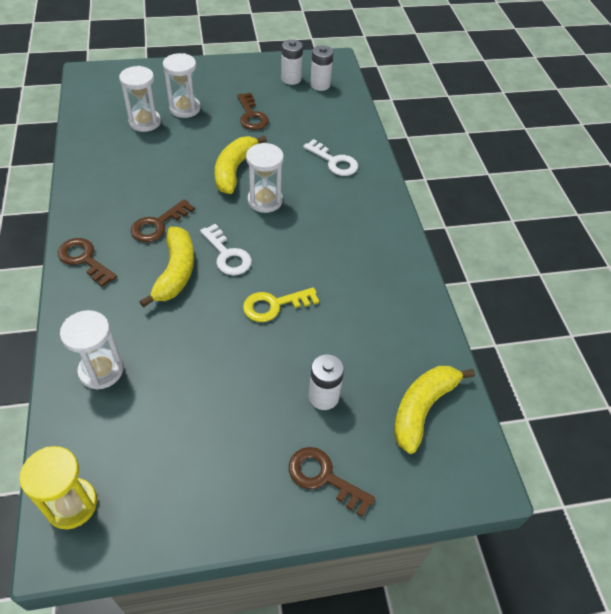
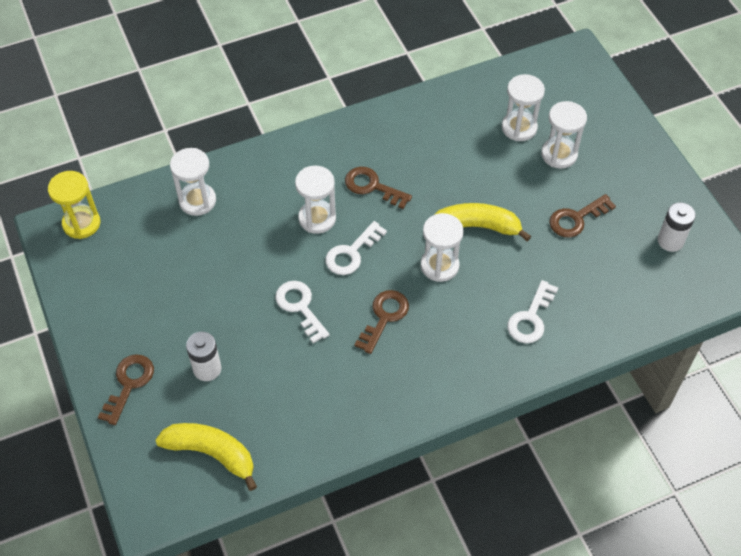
camera: 80 degrees right, 5 degrees up
brown key [58,238,117,287] -> brown key moved to [355,290,409,354]
yellow banana [140,227,194,308] -> white hourglass [295,166,336,234]
yellow key [243,287,319,322] -> white key [275,281,330,344]
white battery [310,45,333,91] -> none

